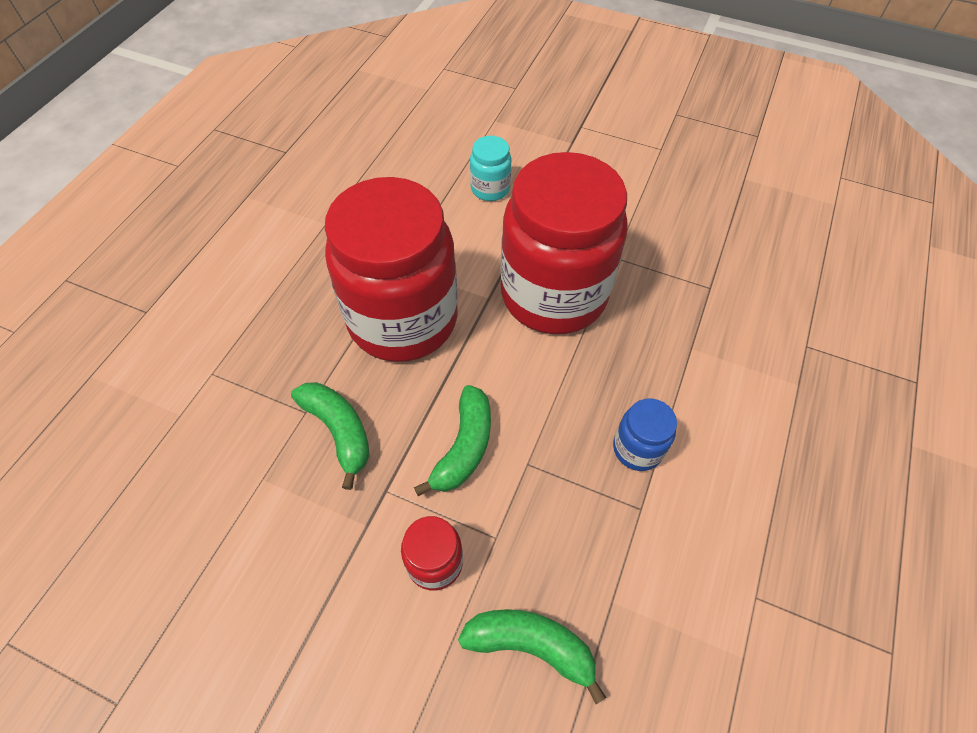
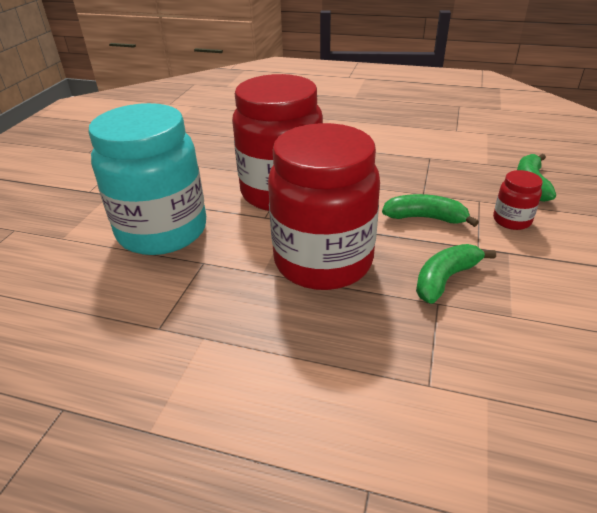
camera: 95 degrees left, 20 degrees down
turquoise jar [470,136,511,201] -> turquoise jar [89,103,206,255], size x2.43
blue jar [613,398,677,471] -> none

